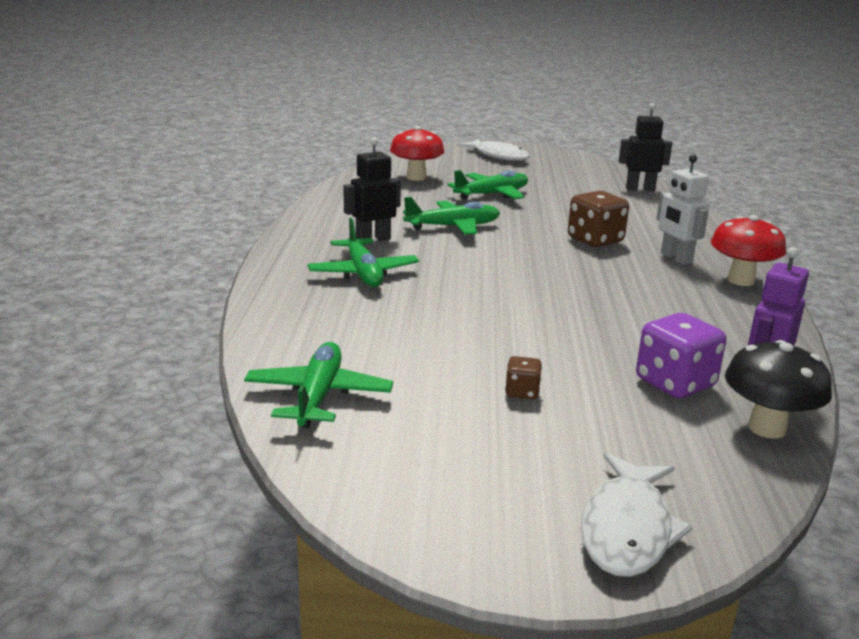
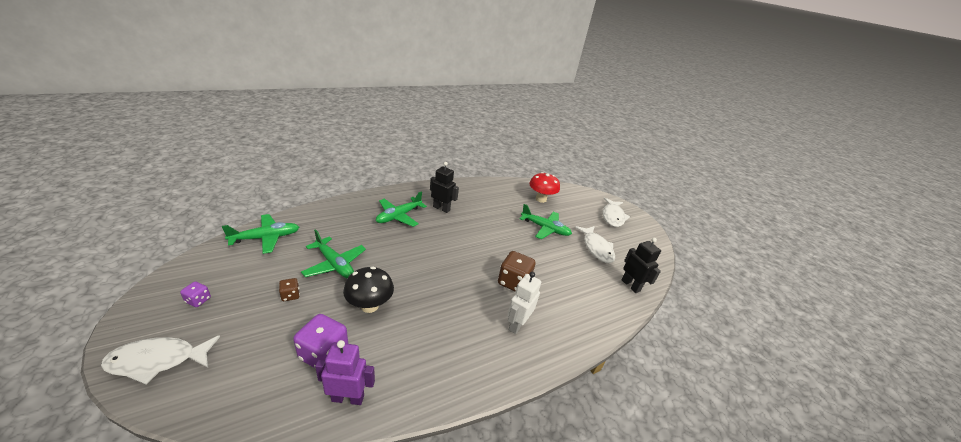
camera: 55 degrees right, 10 degrees up
green plane [403,197,500,235] -> green plane moved to [301,229,366,278]
red mushroom [711,215,786,286] -> none
black mushroom [725,340,832,439] -> black mushroom moved to [343,267,394,313]
none -> purple dice [180,282,211,307]
none -> white fish [575,226,615,263]

